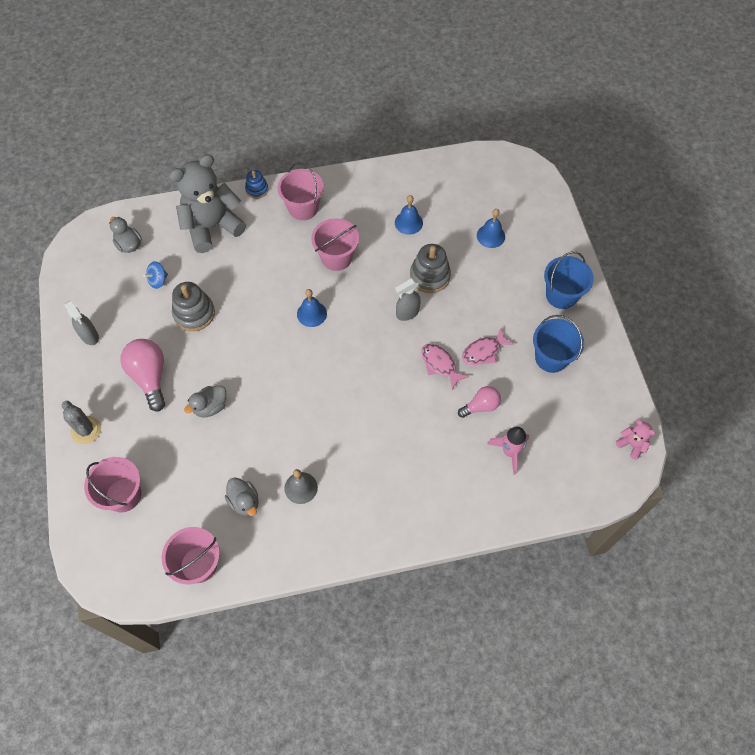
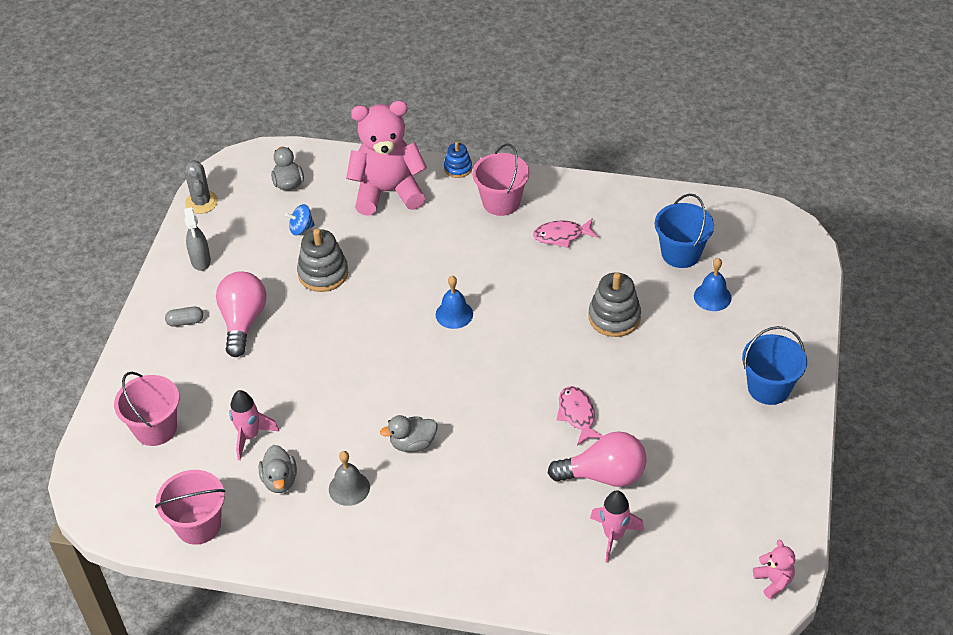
camera: 25 degrees right, 15 degrees down
grey cactus [62,401,101,444] -> grey cactus moved to [184,159,218,214]
grey teddy bear [169,154,246,253] -> pink teddy bear [346,101,427,216]
grey duck [184,385,226,418] -> grey duck moved to [380,415,437,452]
pink bucket [311,218,359,271] -> none
blue bell [395,195,423,235] -> none
grey spray bottle [395,278,421,321] -> none
pink light bulb [458,386,501,418] -> pink light bulb [548,431,647,487], size x1.65
pink fish [462,328,514,365] -> pink fish moved to [533,218,598,248]
blue bucket [533,315,584,373] -> blue bucket moved to [655,194,714,268]
none -> grey capsule [165,306,203,327]
none -> pink rocket [229,390,279,460]

